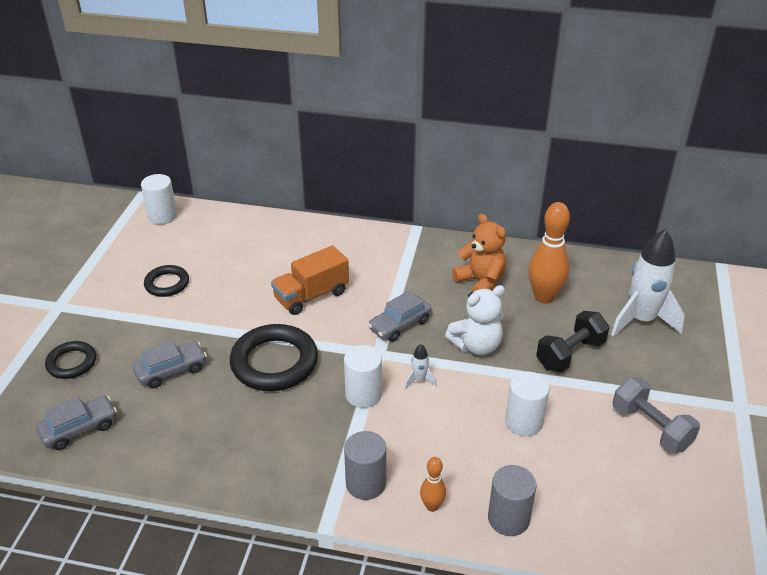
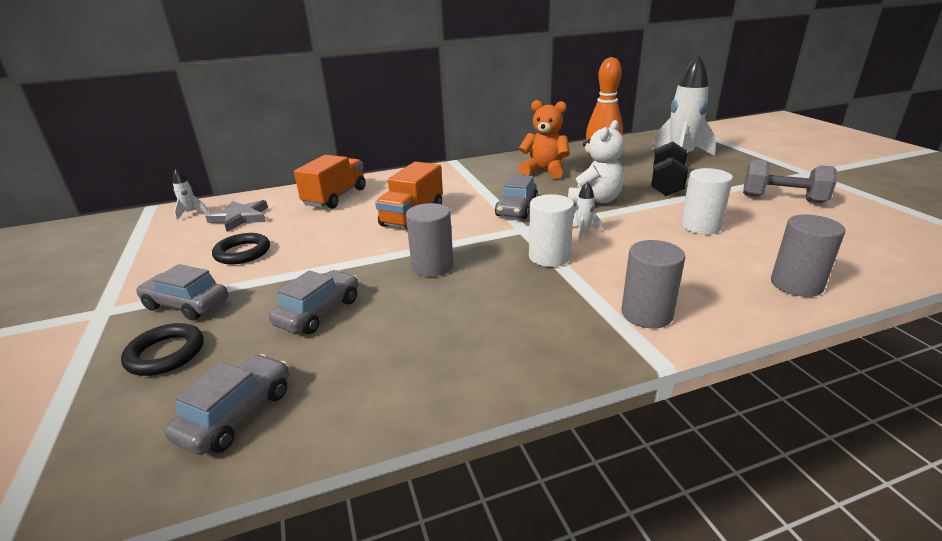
camera: 30 degrees left, 10 degrees down
white cylinder [141,174,177,225] -> white rocket [173,169,208,220]
black ring [230,324,318,391] -> grey cylinder [406,203,453,277]
orange bowling pin [420,457,446,512] -> none
none -> grey car [136,264,228,321]
none -> grey star [205,200,268,232]
none -> orange truck [294,155,366,209]

